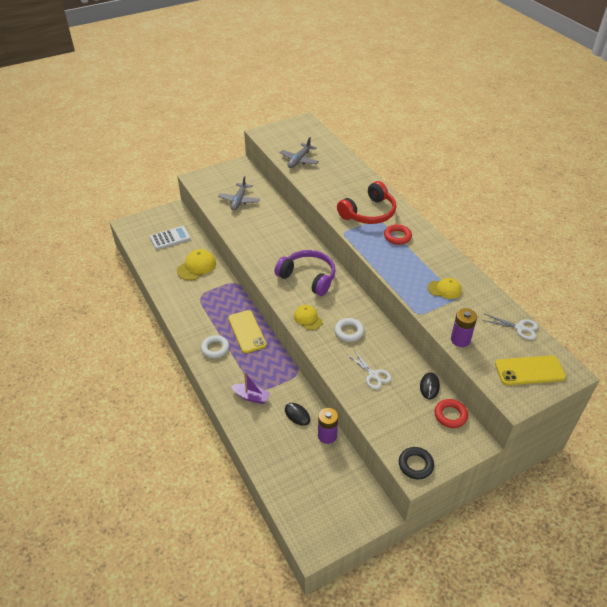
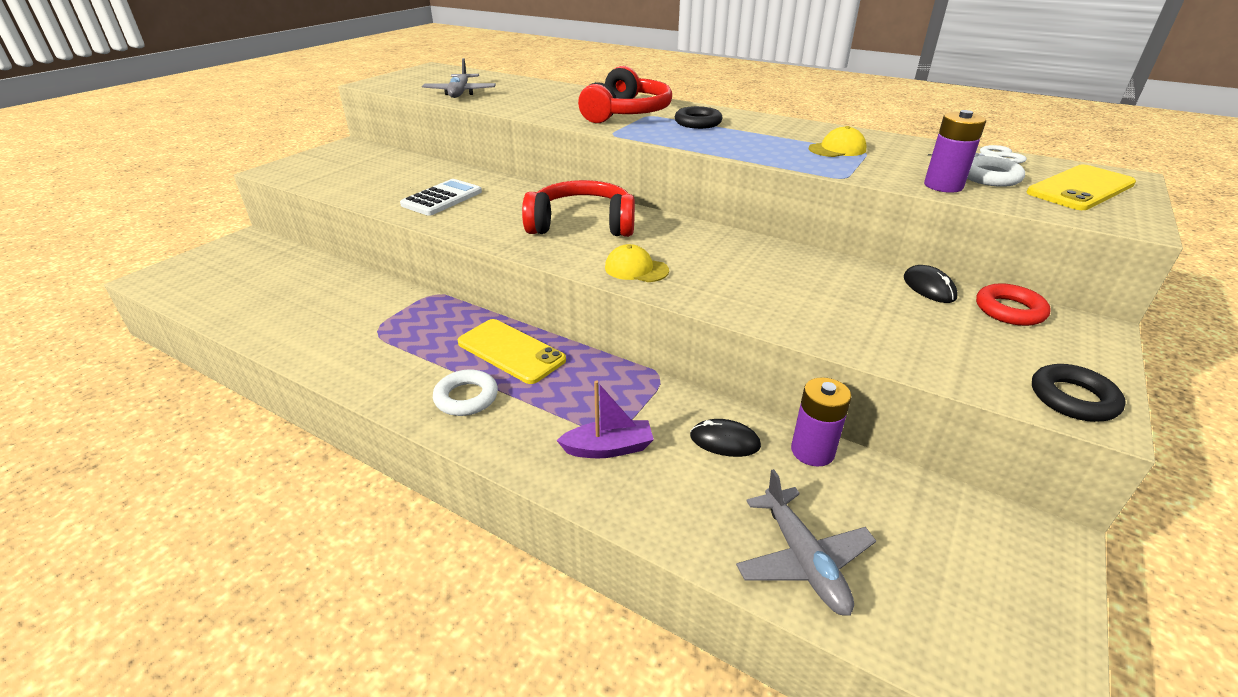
camera: 30 degrees left, 10 degrees down
white calculator [150,226,191,250] -> white calculator moved to [400,179,482,216]
yellow cap [177,249,216,280] -> none
grey plane [218,176,260,210] -> grey plane moved to [736,469,876,616]
purple headphones [274,250,336,296] -> red headphones [522,180,635,237]
white ring [334,318,364,342] -> white ring moved to [967,156,1025,187]
white scissors [347,350,392,389] -> none
red ring [384,224,412,245] -> black ring [675,106,722,129]

